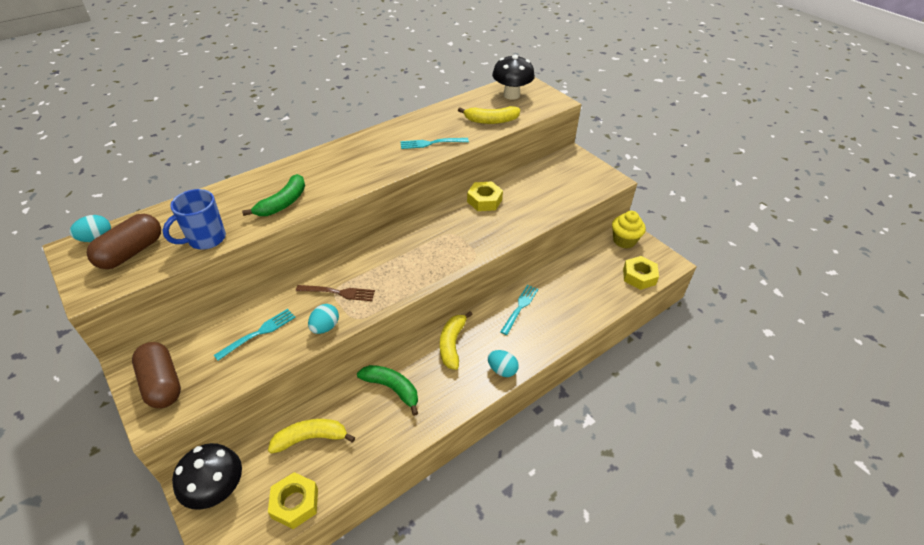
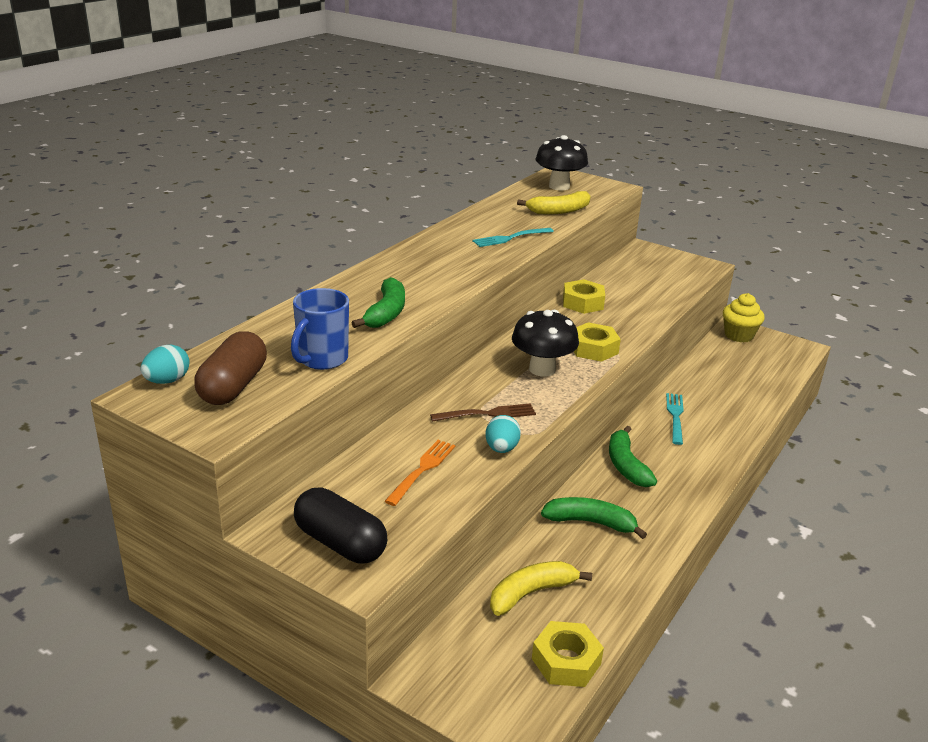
camera: 20 degrees left, 15 degrees down
brown capsule [132,342,181,408] -> black capsule [294,487,387,564]
black mushroom [172,443,242,510] -> black mushroom moved to [512,310,579,377]
turquoise fork [214,309,296,361] -> orange fork [385,440,455,506]
yellow banana [440,311,473,370] -> green banana [609,426,657,487]
turquoise egg [488,350,519,377] -> none
yellow nut [623,256,659,290] -> yellow nut moved to [574,322,621,362]

